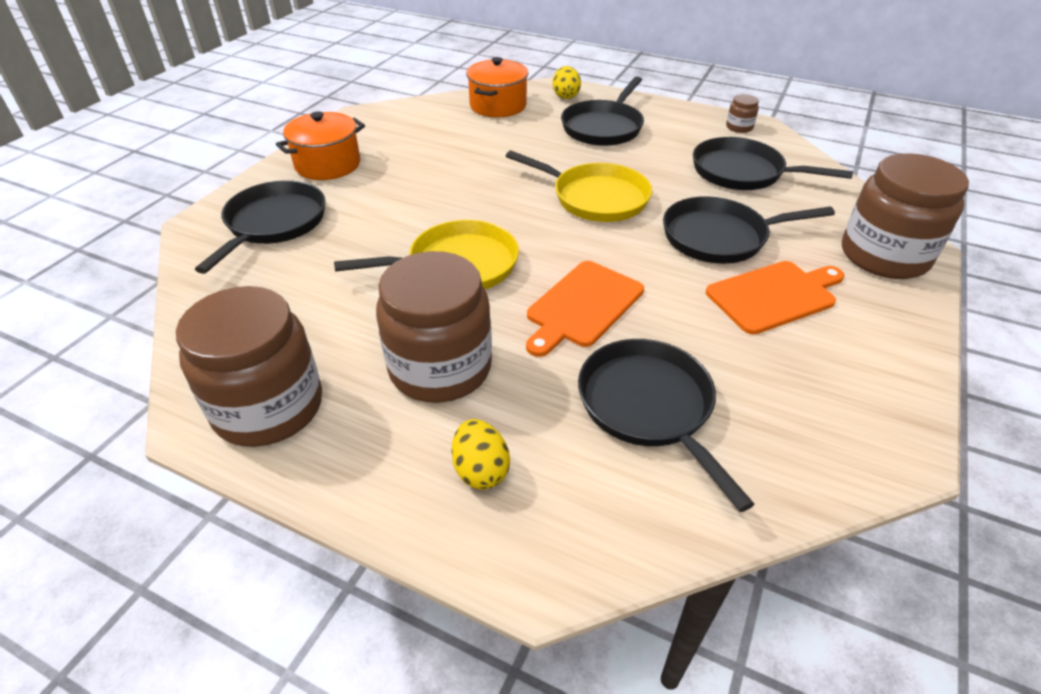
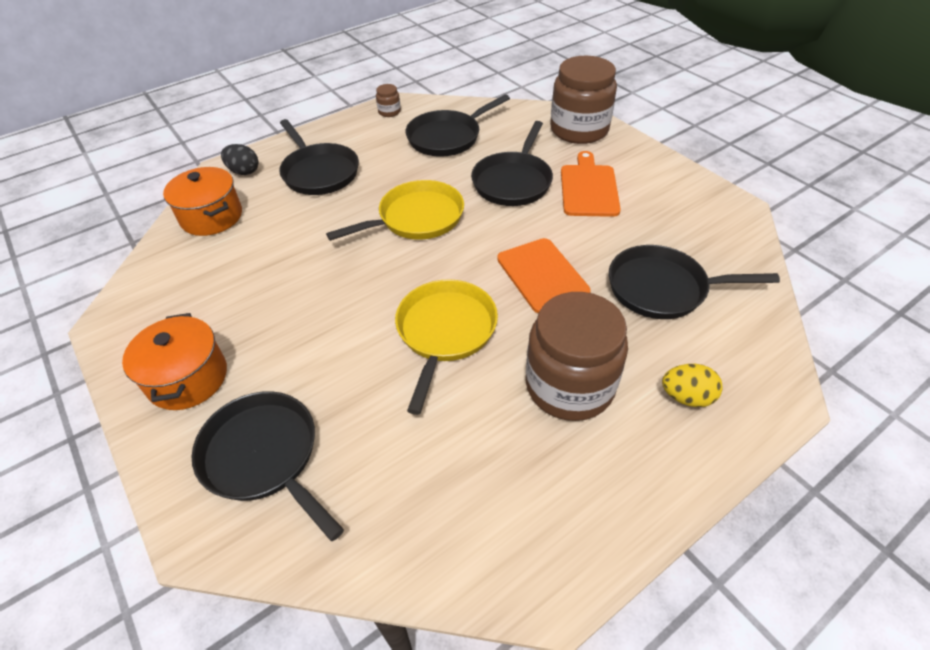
camera: 60 degrees left, 5 degrees up
brown jar [176,286,322,447] -> none
yellow egg [552,66,581,99] -> black egg [221,144,258,175]

